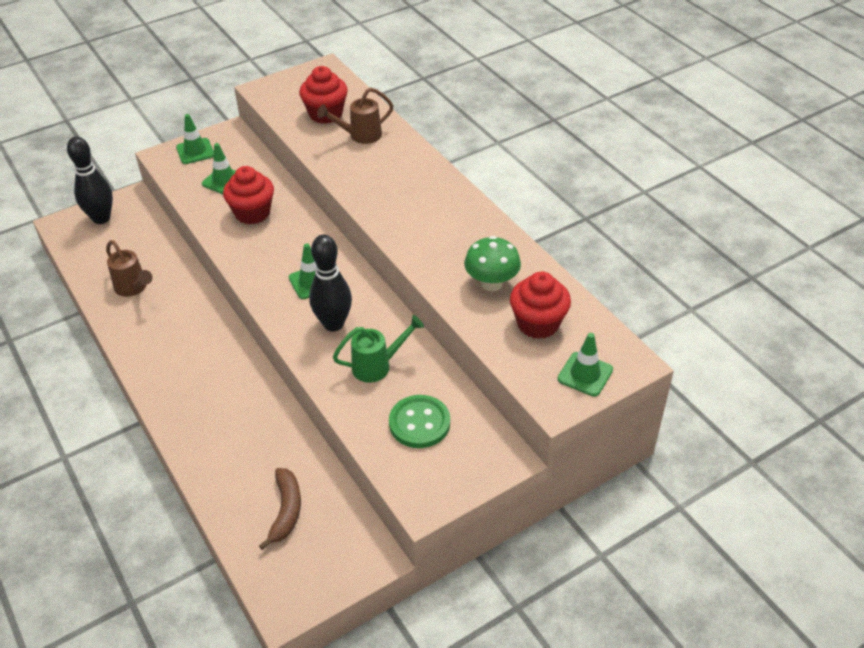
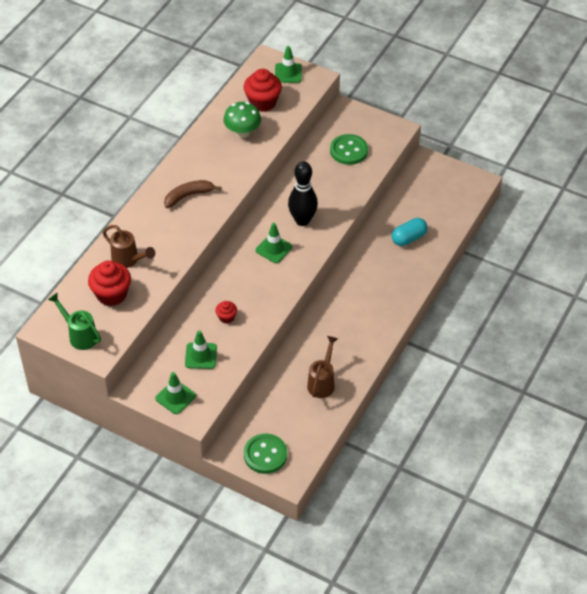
camera: 120 degrees left, 5 degrees up
black bowling pin [67,137,113,224] -> green button [244,434,287,474]
red cupcake [223,166,274,224] -> red cupcake [216,301,237,324], size x0.52
brown banana [259,468,301,550] -> brown banana moved to [164,180,222,208]
green watering can [333,315,424,383] -> green watering can moved to [48,292,101,350]
none -> turquoise capsule [392,218,428,246]

